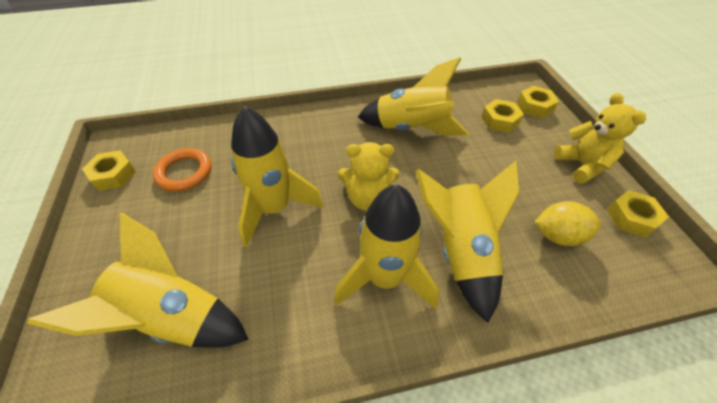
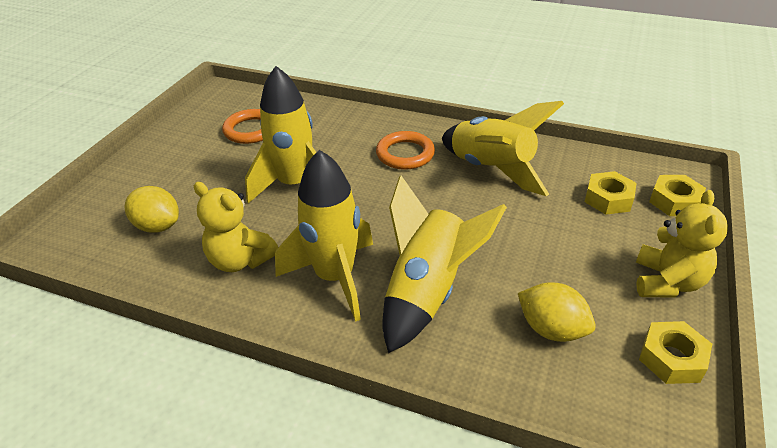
camera: 35 degrees right, 10 degrees down
yellow rocket [28,213,248,348] -> yellow lemon [124,186,179,233]
yellow nut [82,150,136,191] -> none
yellow teddy bear [338,142,400,211] -> yellow teddy bear moved to [194,182,278,272]
none -> orange ring [376,131,435,170]

